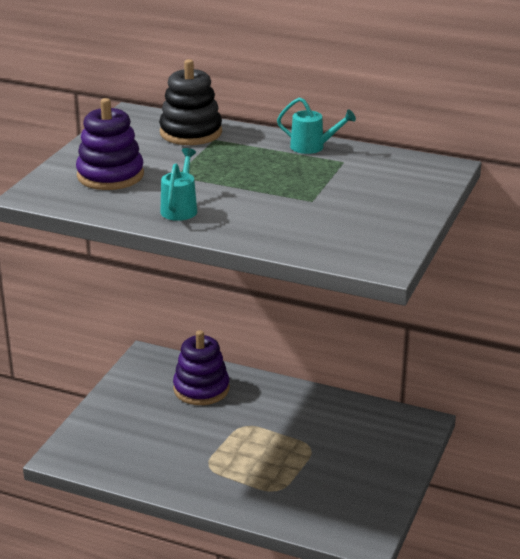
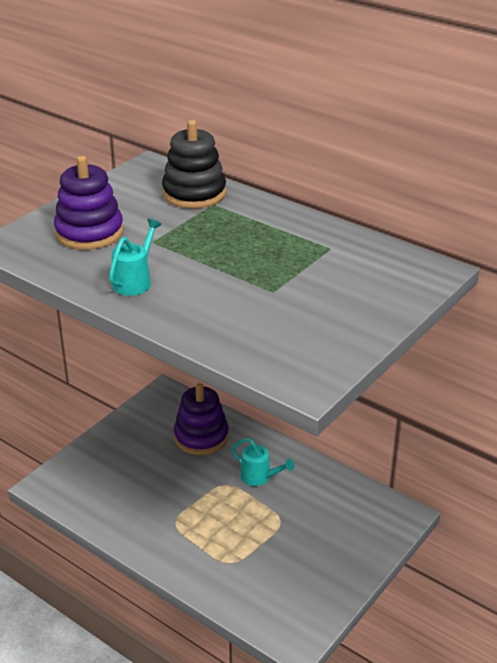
camera: 15 degrees right, 5 degrees up
turquoise watering can [277,97,356,154] -> turquoise watering can moved to [231,438,295,486]

